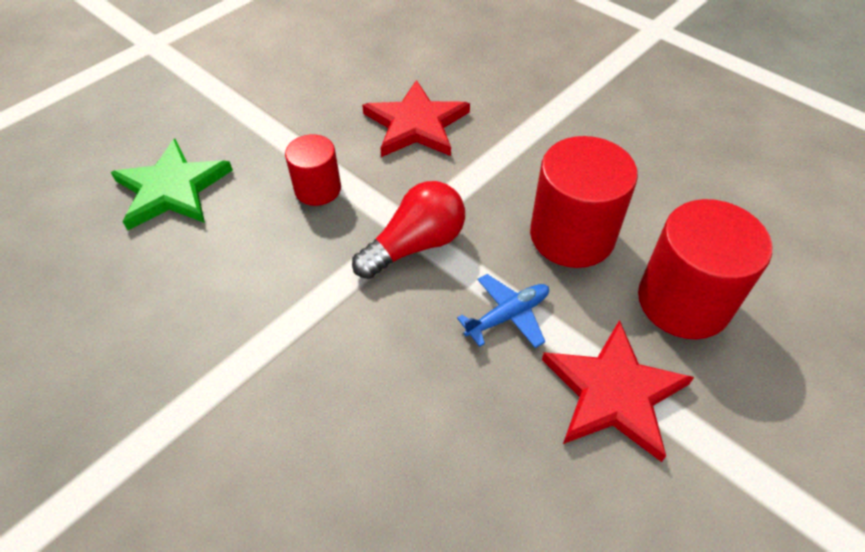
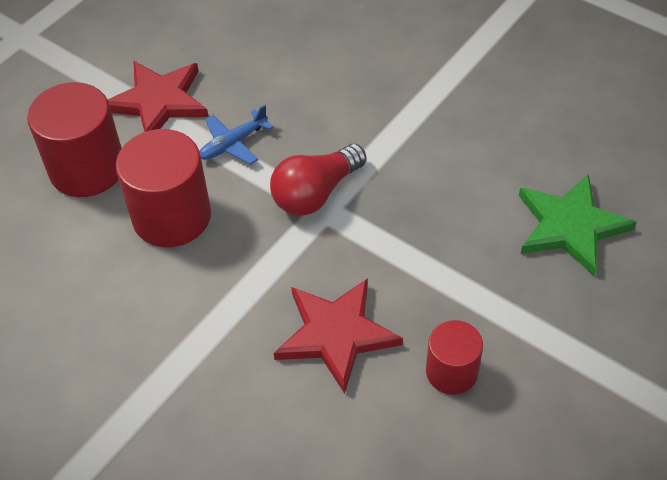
camera: 175 degrees right, 0 degrees up
red cylinder [285,134,341,206] -> red cylinder moved to [426,320,483,395]

